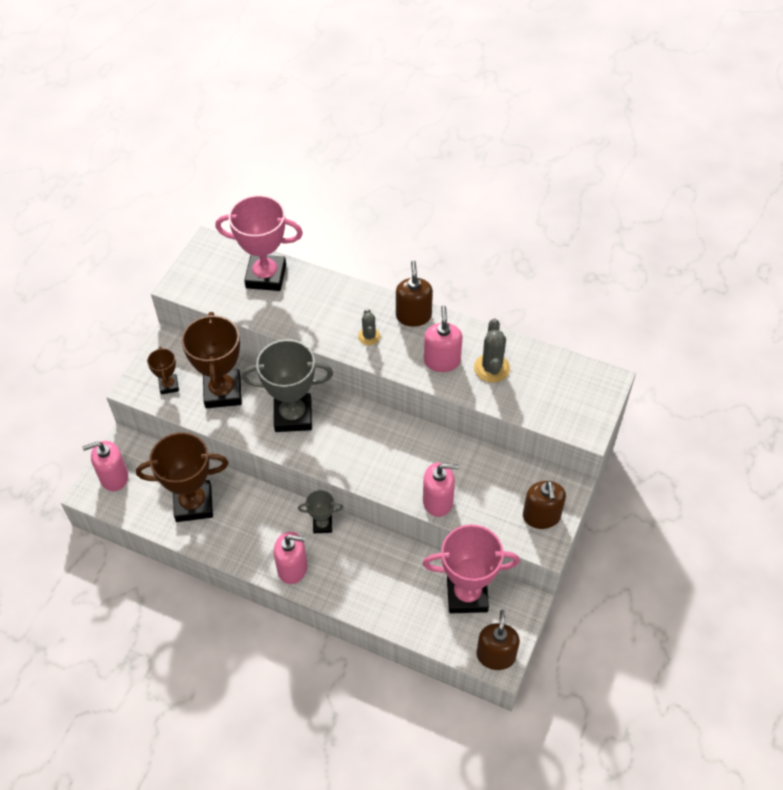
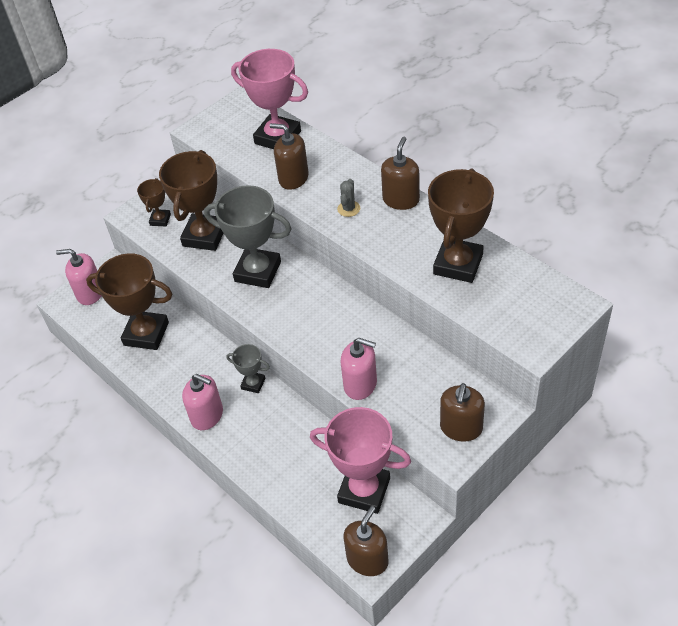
camera: 25 degrees right, 5 degrees down
pink soap dispenser [424,306,463,372] -> none
grey cactus [474,319,510,383] -> brown trophy [428,168,494,283]
none -> brown soap dispenser [270,123,309,190]

